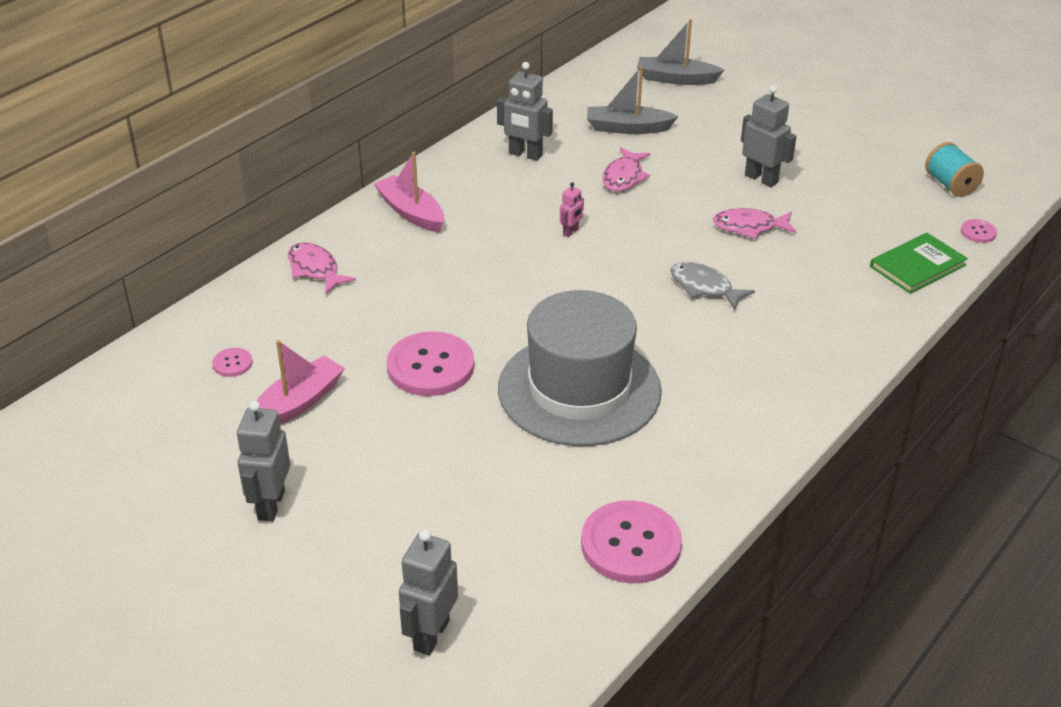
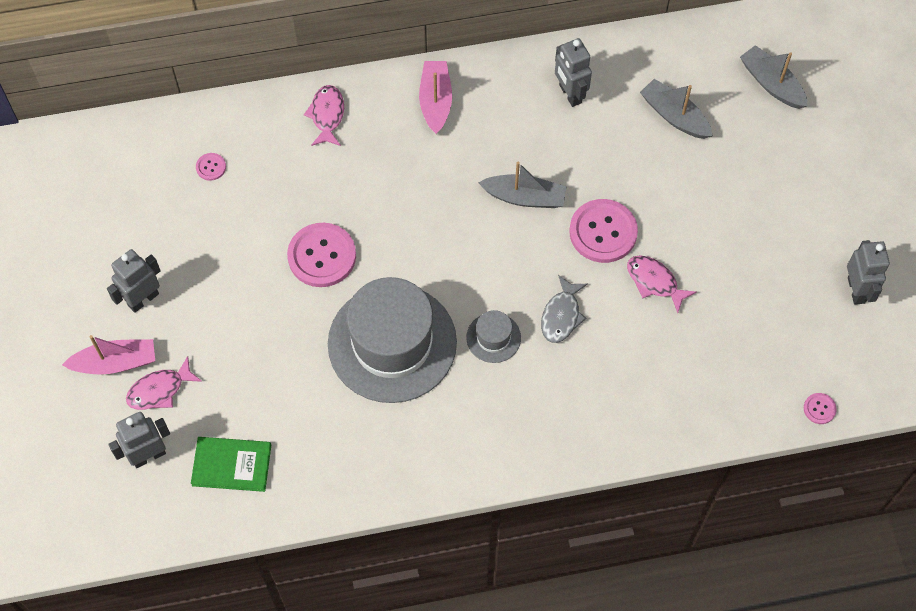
camera: 40 degrees right, 25 degrees up
pink boat [256,340,345,424] -> pink boat moved to [62,335,155,374]
pink robot [560,182,584,237] -> grey boat [478,162,567,208]
pink button [581,500,682,583] -> pink button moved to [569,199,638,263]
pink fish [602,147,651,191] -> pink fish moved to [126,356,202,410]
grey fish [671,262,755,310] -> grey fish turned 150 degrees counterclockwise [541,275,588,343]
grey robot [741,85,797,187] -> grey robot moved to [847,240,890,305]
green book [870,233,968,294] -> green book moved to [191,437,271,492]
turquoise spool [925,142,984,197] -> none
none -> grey hat [466,310,521,363]

